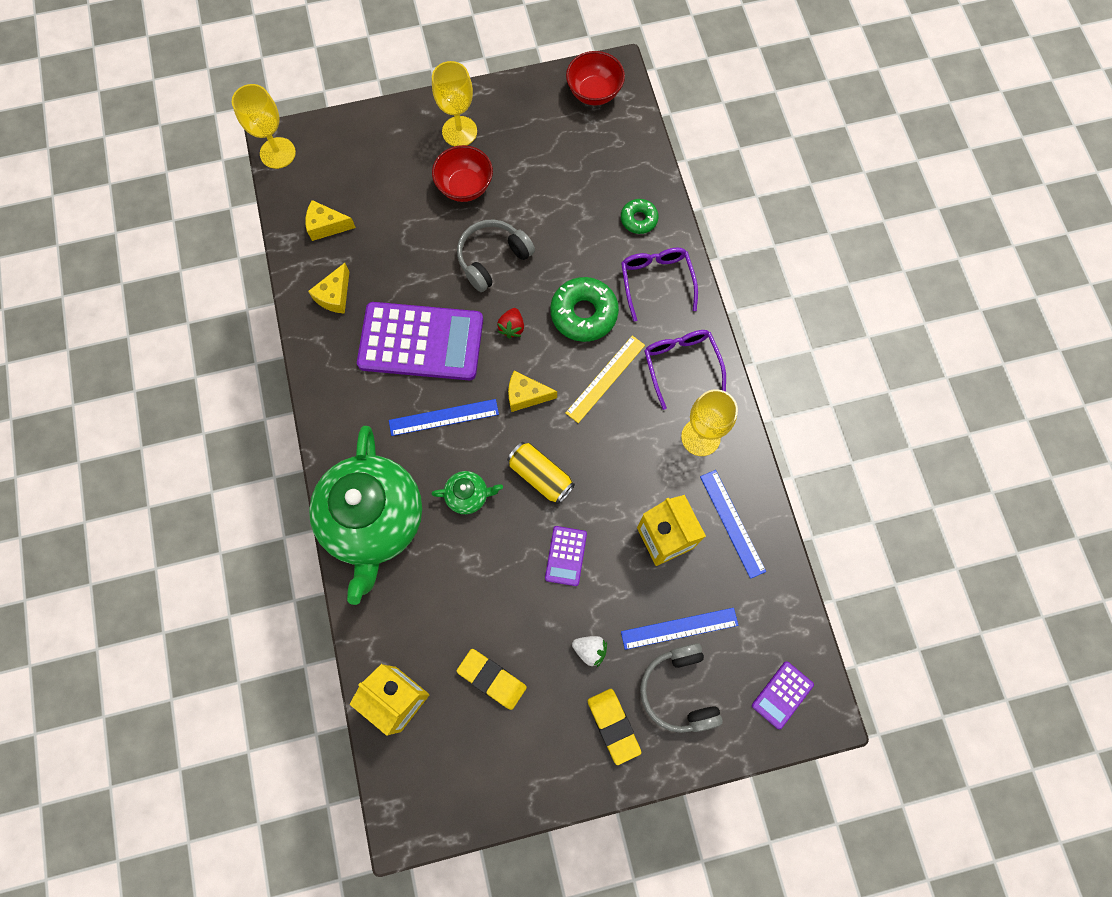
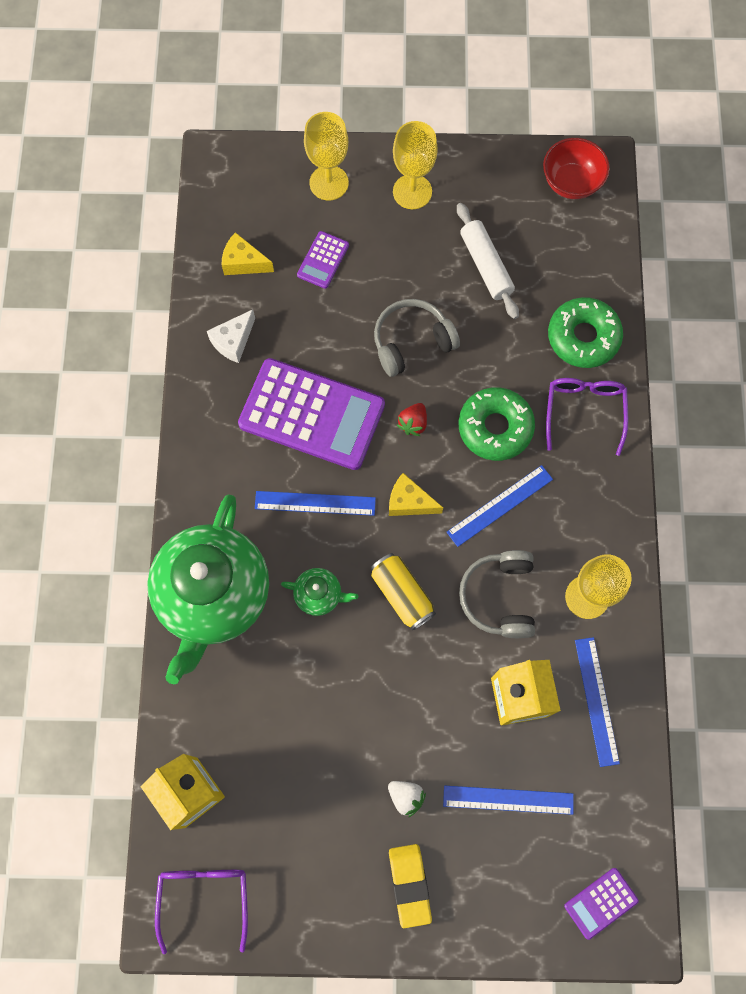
camera: 15 degrees right, 0 degrees up
yellow goblet [232,84,296,169] -> yellow goblet moved to [304,112,349,200]
yellow cheese [308,263,349,314] -> white cheese [207,310,255,363]
red bowl [432,145,493,202] -> none
yellow eraser [457,649,527,710] -> none
purple calculator [545,526,587,586] -> purple calculator moved to [297,231,349,289]
yellow ruler [565,335,645,423] -> blue ruler [447,465,553,547]
green donut [621,199,659,234] -> green donut [548,297,623,368], size x1.74
grey headphones [640,643,723,733] -> grey headphones moved to [459,550,535,638]
purple glasses [644,330,726,410] -> purple glasses moved to [155,870,248,954]
none -> white rolling pin [457,203,519,319]

